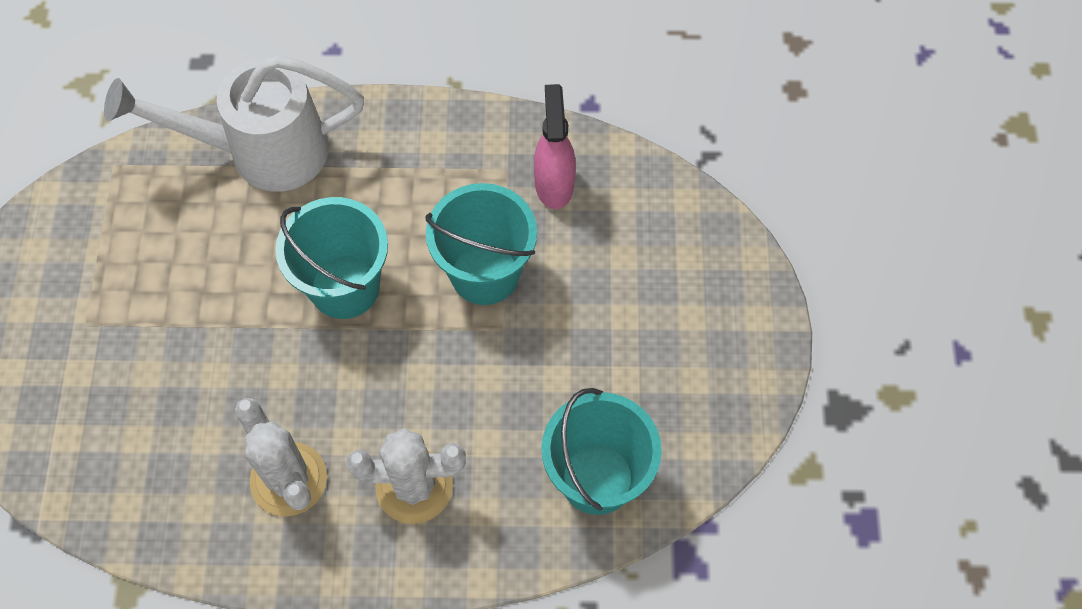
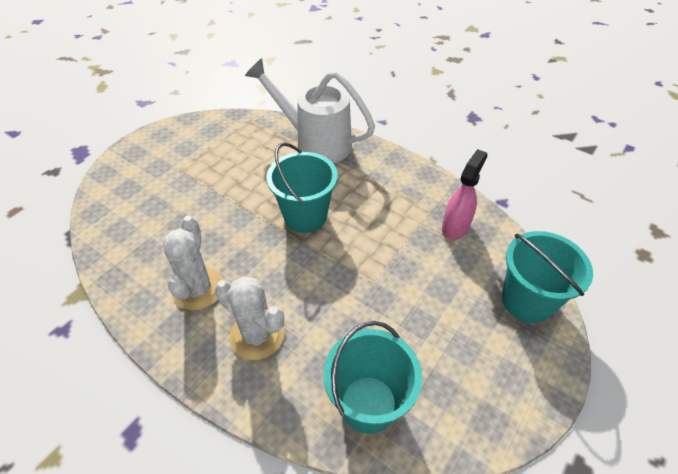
camera: 35 degrees right, 15 degrees down
turquoise bucket [425,183,537,305] -> turquoise bucket moved to [502,231,593,323]

